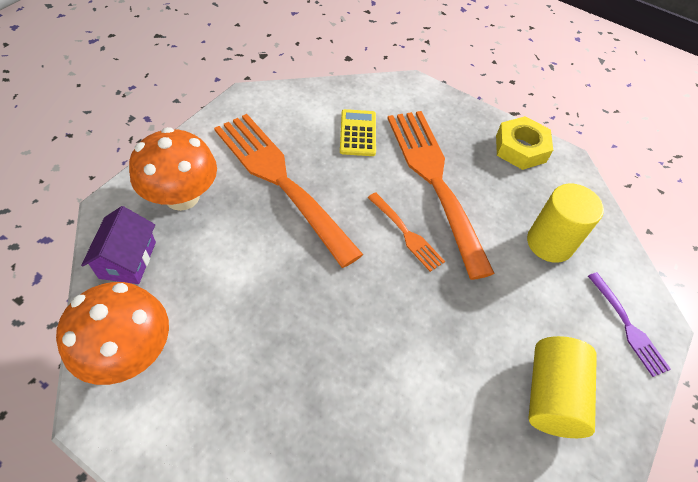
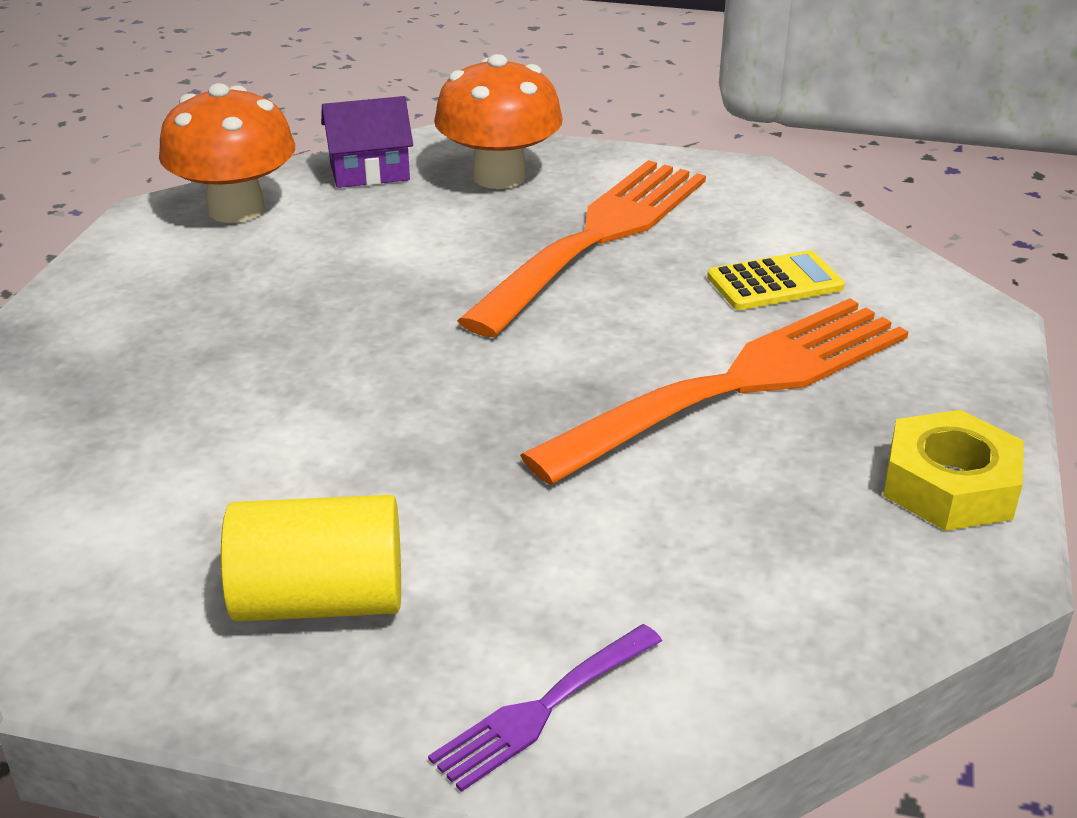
camera: 75 degrees right, 20 degrees down
orange fork [368,192,445,272] -> none
yellow cylinder [527,184,604,263] -> none

